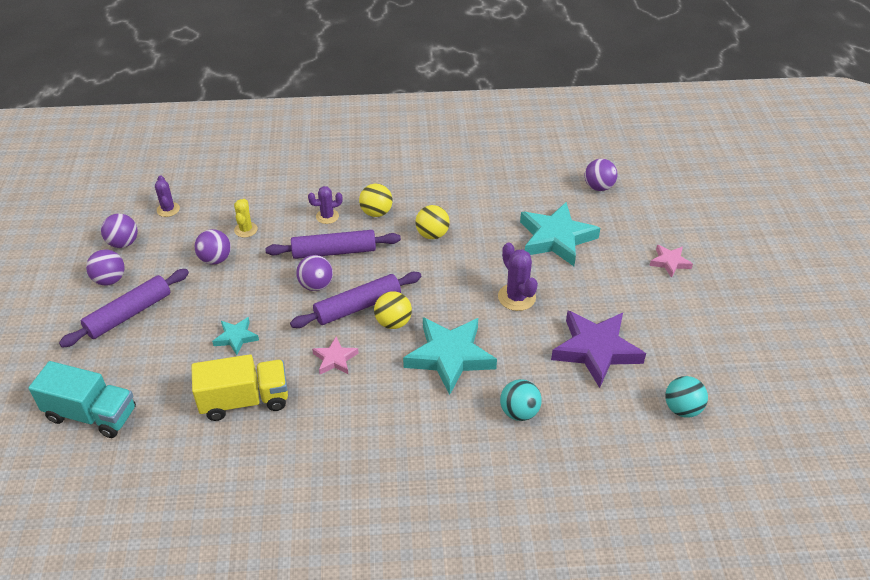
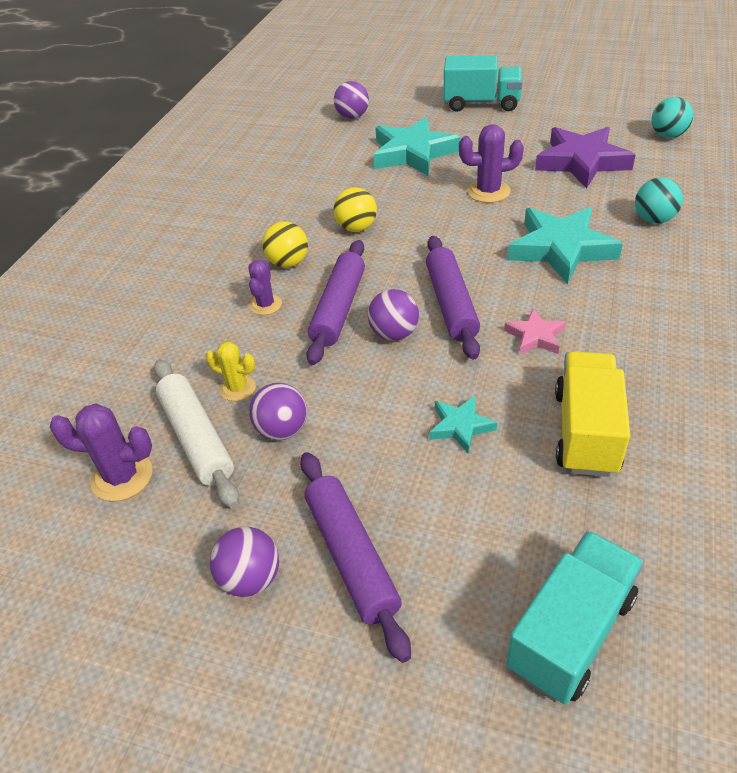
camera: 65 degrees left, 0 degrees up
purple ball [101,213,138,248] -> none
purple cactus [155,175,180,217] -> purple cactus [50,403,153,501], size x1.52
yellow ball [374,291,412,329] -> none
pink star [649,245,693,278] -> turquoise truck [444,55,523,112]
none -> white rolling pin [154,359,239,508]

